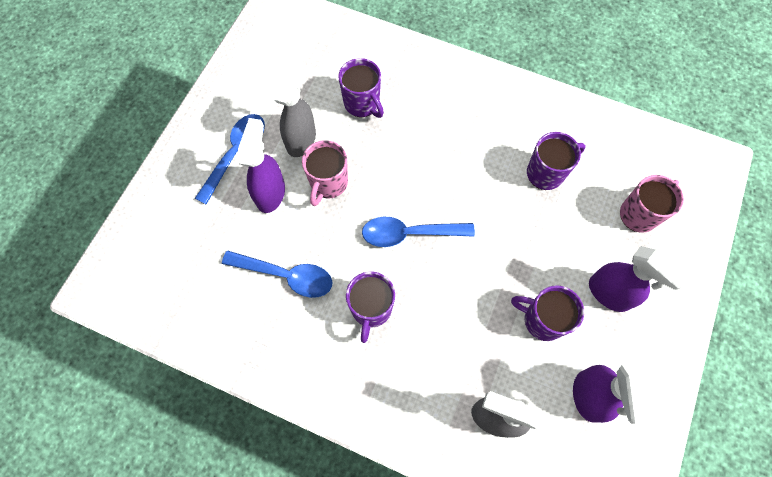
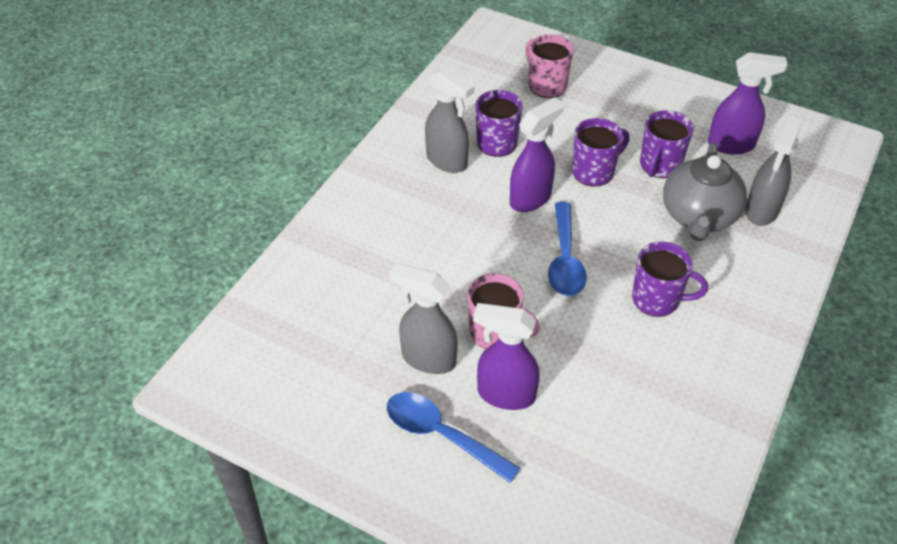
camera: 85 degrees left, 20 degrees down
blue spoon [222,250,333,298] -> none
purple mug [338,58,384,118] -> purple mug moved to [572,118,630,187]
purple spray bottle [589,246,689,312] -> purple spray bottle moved to [510,97,564,212]
none -> grey spray bottle [425,66,475,173]
none -> grey teapot [663,142,747,241]

